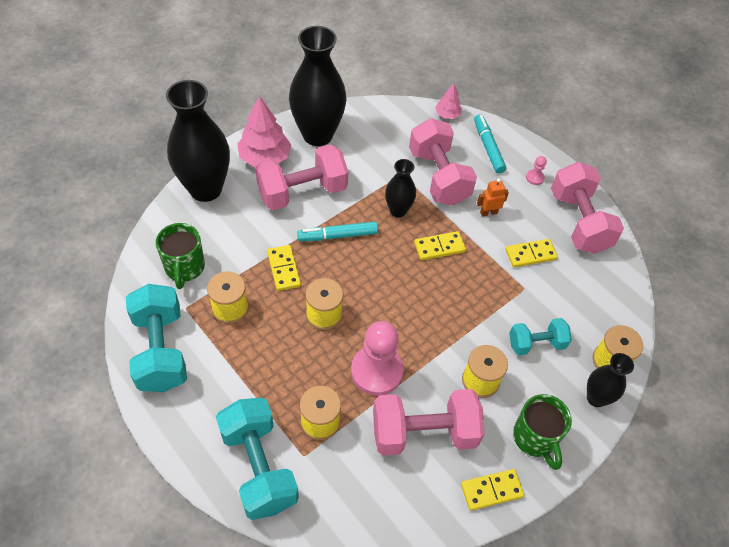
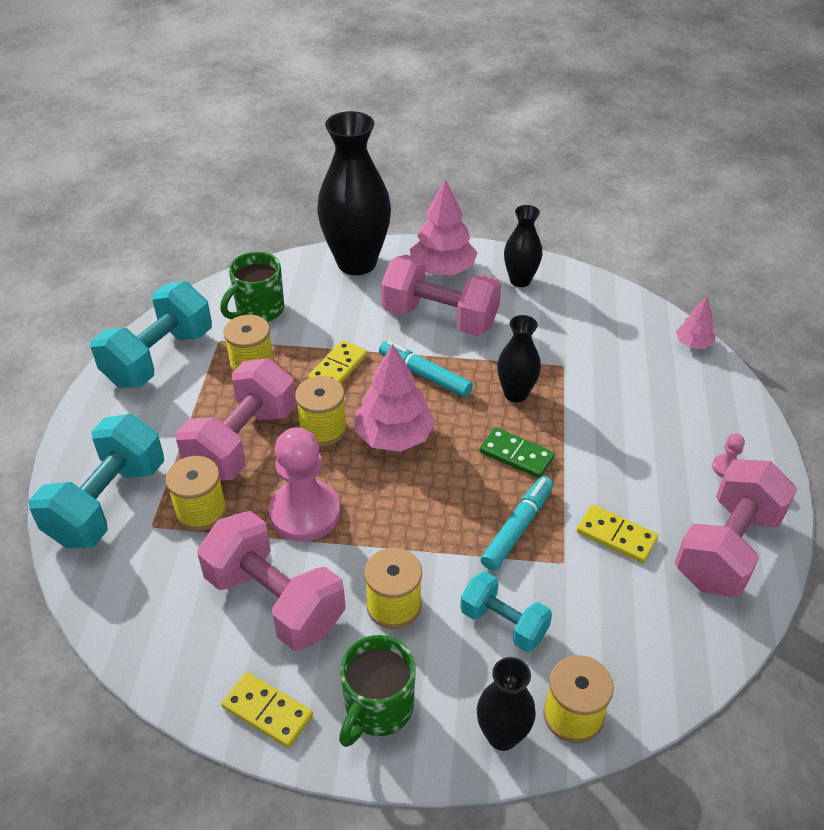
camera: 50 degrees right, 10 degrees down
black vase [289,26,346,146] -> black vase [504,205,542,287], size x0.52
pink dumbbell [409,118,477,205] -> pink dumbbell moved to [176,358,297,480]
yellow domino [414,231,466,260] -> green domino [480,427,555,478]
turquoise marker [474,114,506,174] -> turquoise marker moved to [480,476,553,571]
orange robot [477,178,509,217] -> none
none -> pink tree [355,344,435,452]

